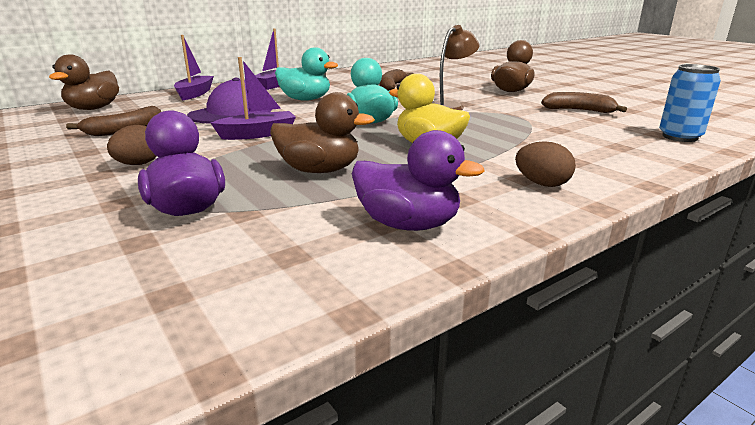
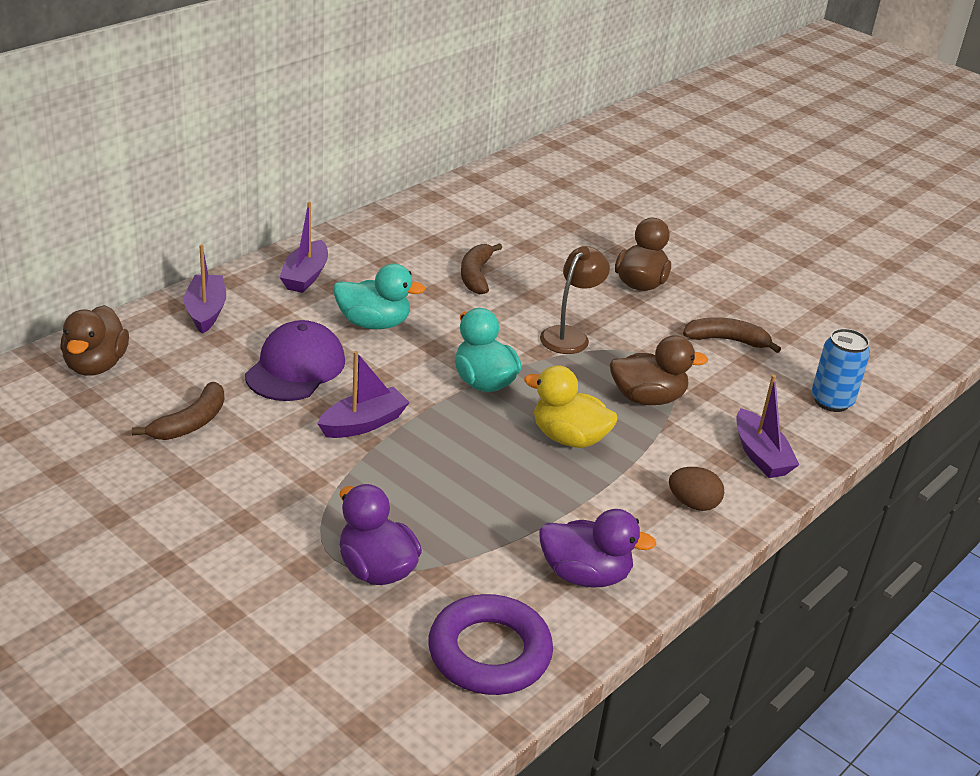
camera: 15 degrees left, 10 degrees up
brown egg [107,125,157,165] -> none
brown duck [270,92,375,173] -> brown duck moved to [610,335,708,405]
none -> purple ring [428,594,553,695]
none -> purple boat [736,375,800,478]

